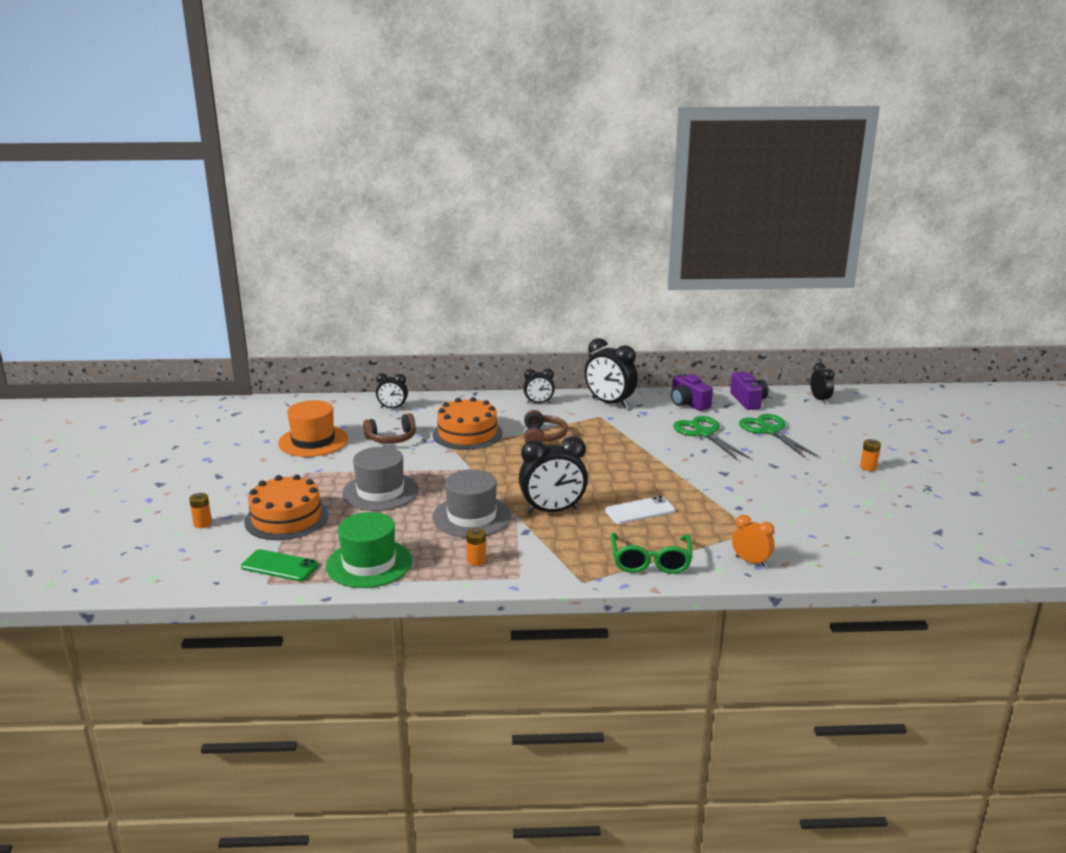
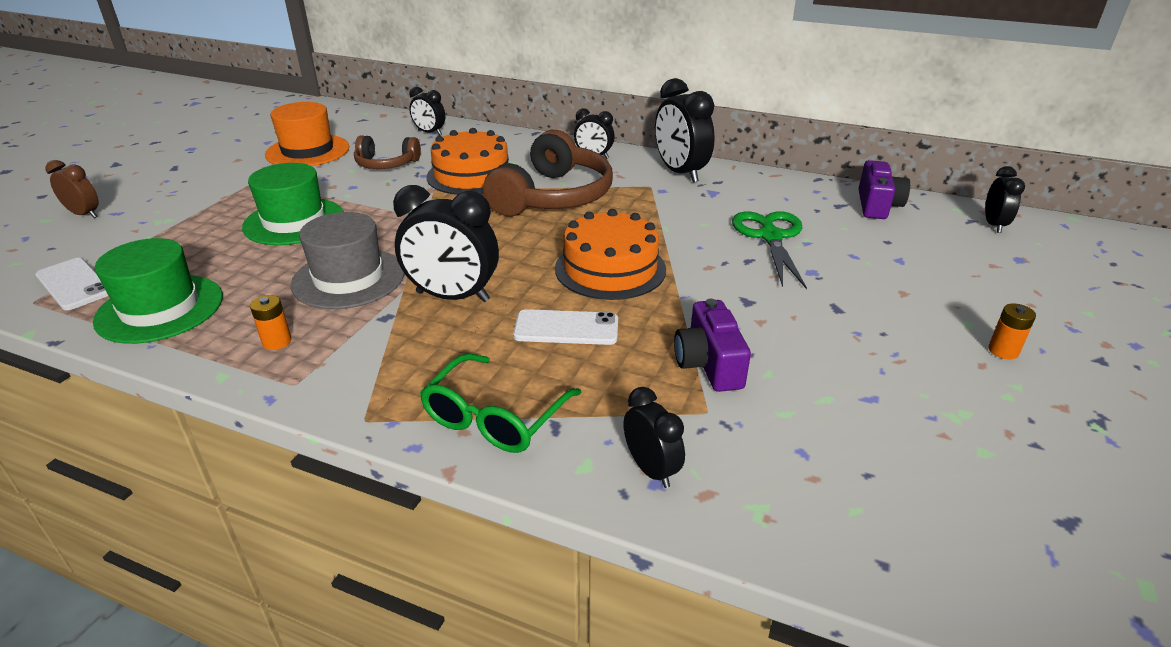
camera: 25 degrees right, 10 degrees up
orange battery [189,493,212,528] -> brown clock [46,160,99,218]
green phone [241,549,319,581] -> white phone [35,258,108,310]
orange cake [244,474,328,540] -> orange cake moved to [555,209,666,300]
grey hat [342,447,419,511] -> green hat [242,163,344,245]
brown headphones [524,410,568,443] -> brown headphones [483,130,613,216], size x1.81
purple camera [671,373,713,411] -> purple camera moved to [674,299,751,392]
orange clock [732,515,775,567] -> black clock [623,387,685,488]
green scissors [739,414,818,459] -> none

